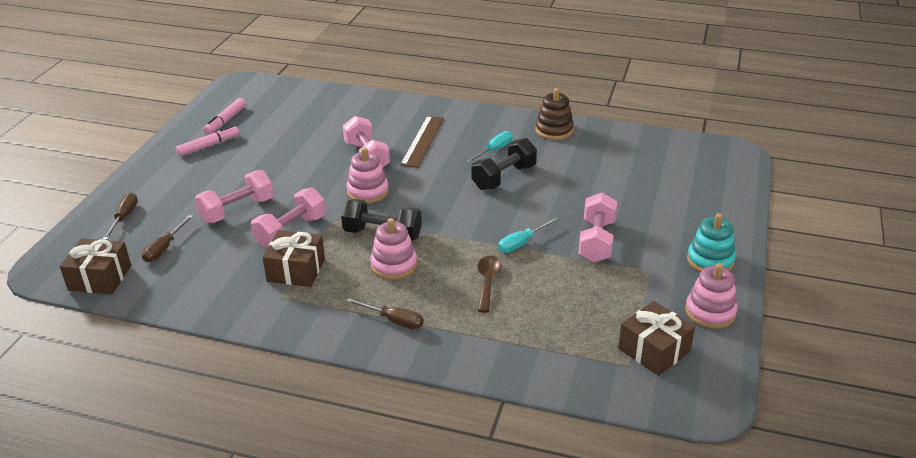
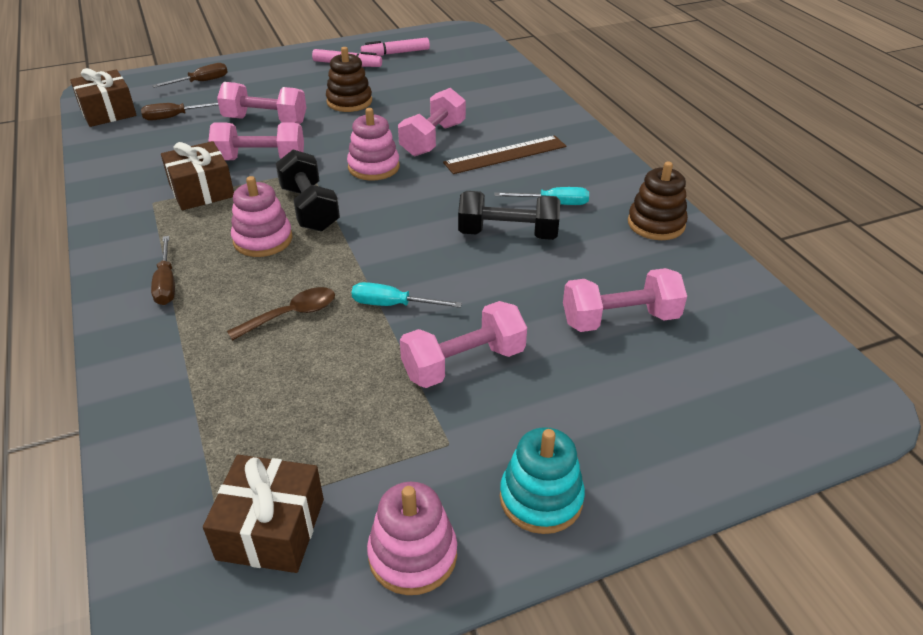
camera: 50 degrees right, 5 degrees up
none -> brown stacking toy [326,47,372,112]
none -> pink dumbbell [563,268,687,332]

